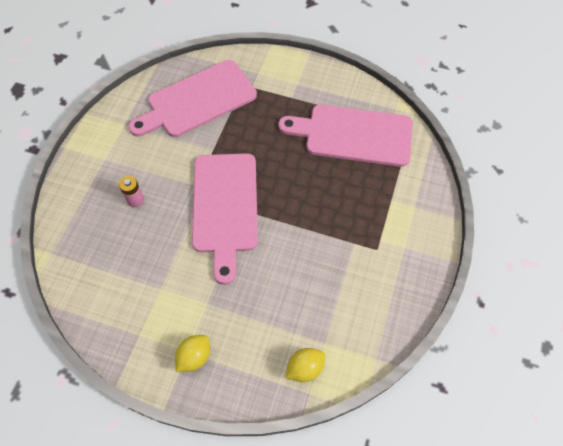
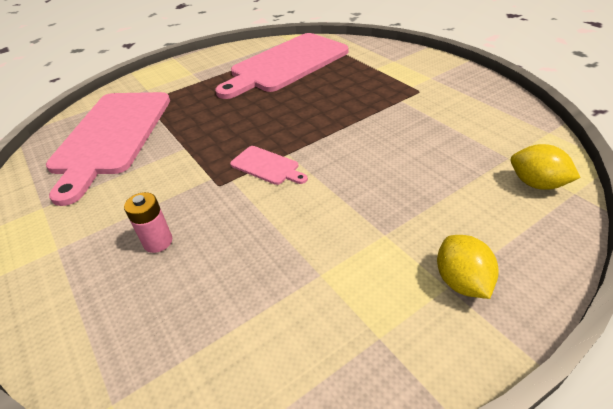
camera: 50 degrees left, 20 degrees down
pink cutting board [192,153,258,285] -> pink cutting board [230,146,308,185], size x0.41
yellow lemon [285,348,325,382] -> yellow lemon turned 60 degrees counterclockwise [511,144,580,190]

